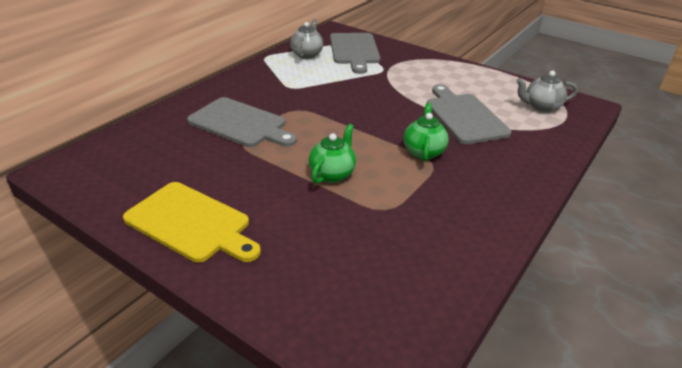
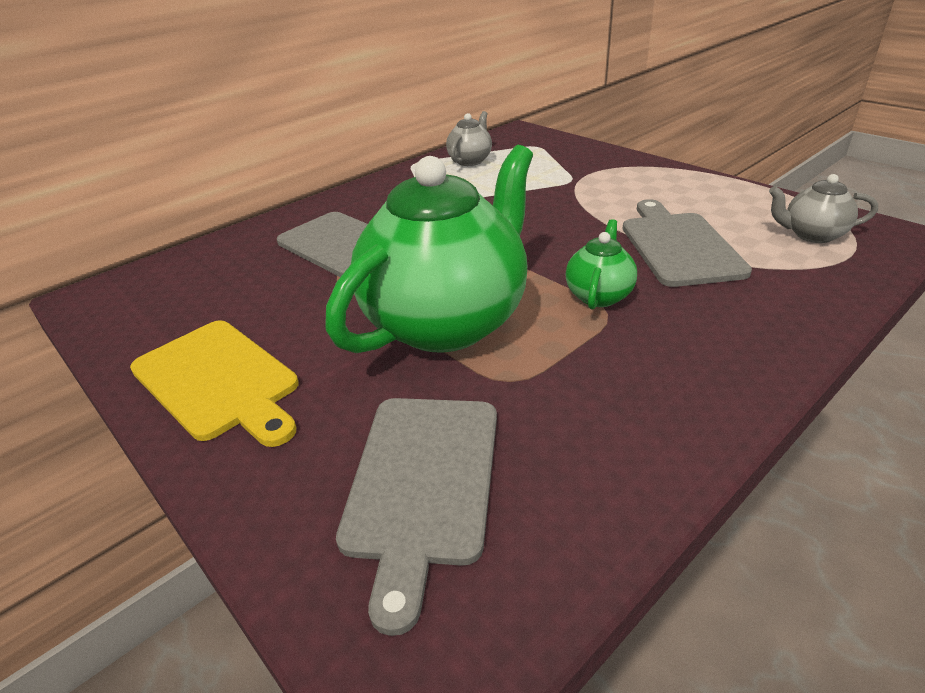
camera: 15 degrees right, 0 degrees up
green teapot [309,124,356,184] -> green teapot [325,145,533,353], size x2.32
grey cutting board [330,33,380,74] -> grey cutting board moved to [336,398,497,636]

